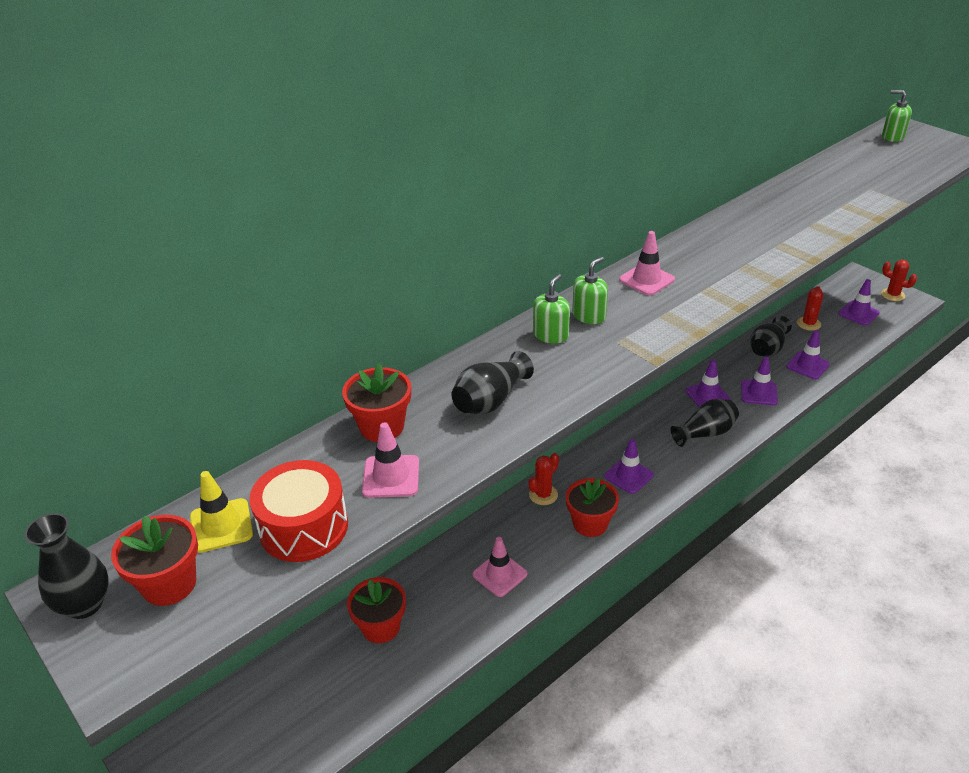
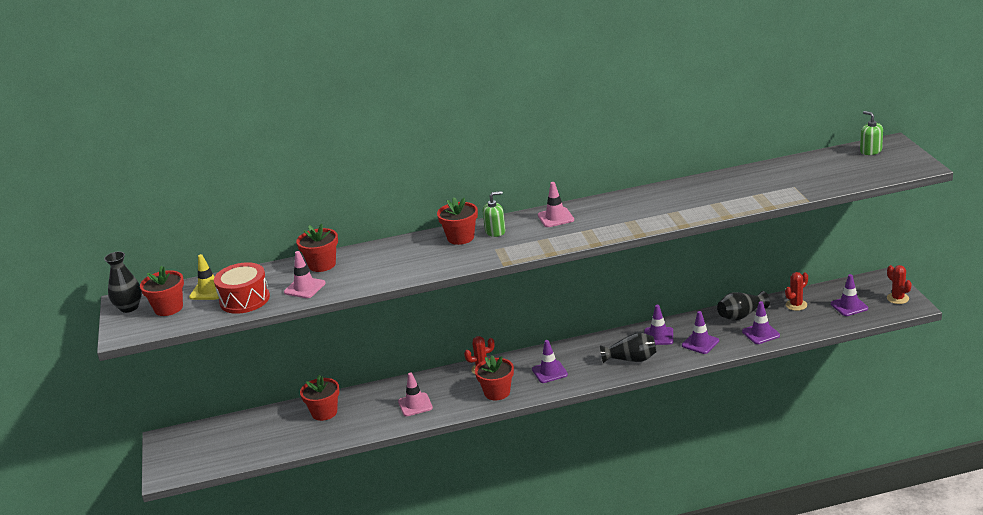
camera: 30 degrees right, 10 degrees down
black vase [451,351,534,414] -> none
green soap dispenser [533,274,570,344] -> red flower pot [437,197,478,245]

